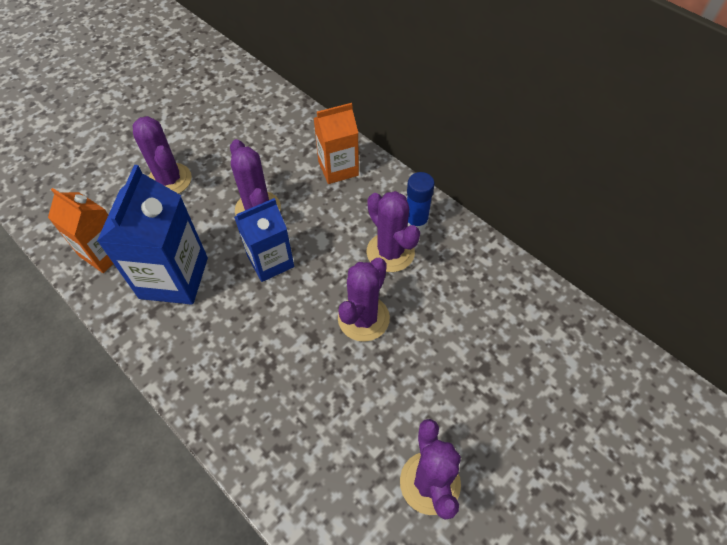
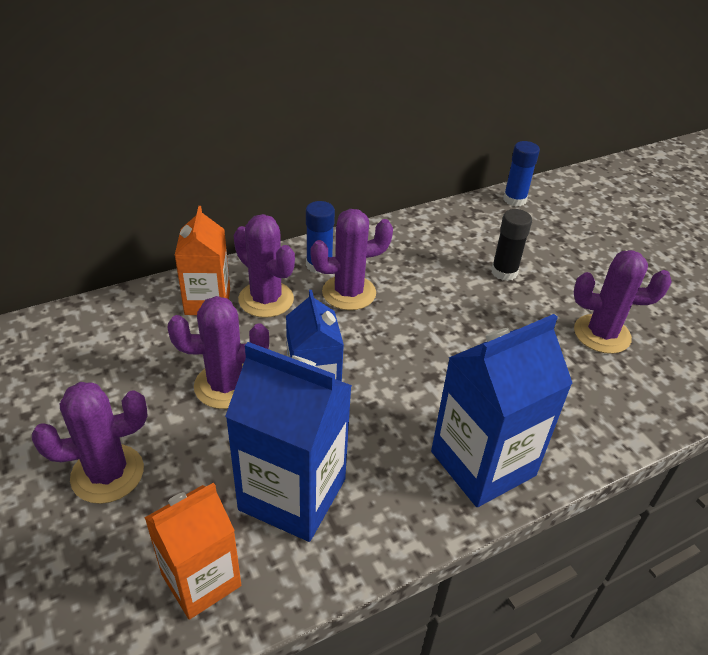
camera: 75 degrees left, 15 degrees down
purple cactus [338,258,390,342] -> purple cactus moved to [234,214,295,318]
none -> blue carton [431,314,573,507]
none -> black glue stick [491,209,532,281]
none -> blue glue stick [503,141,540,206]

